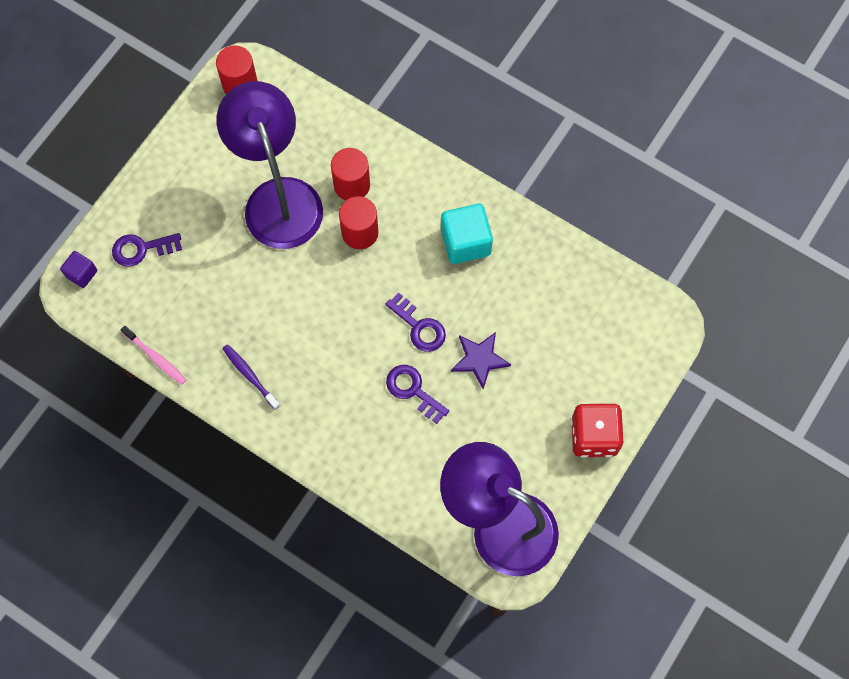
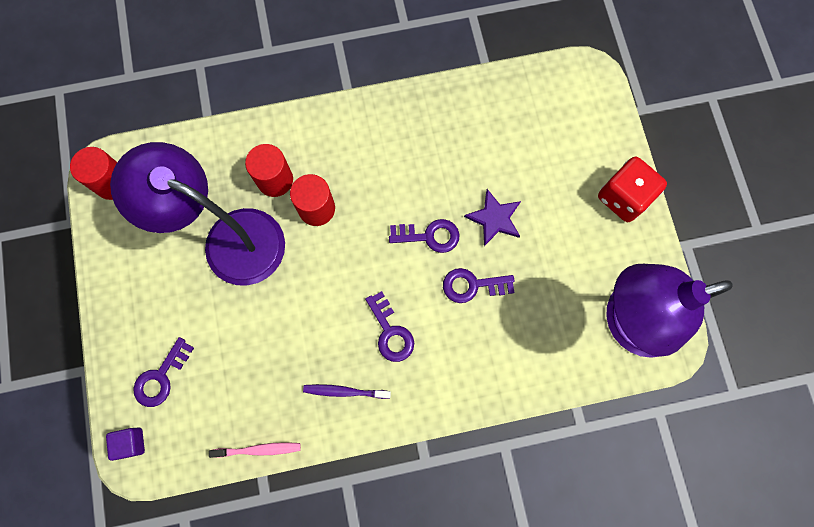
camera: 45 degrees left, 5 degrees up
turquoise cube [441,204,493,264] -> none
none -> purple key [365,291,414,362]

